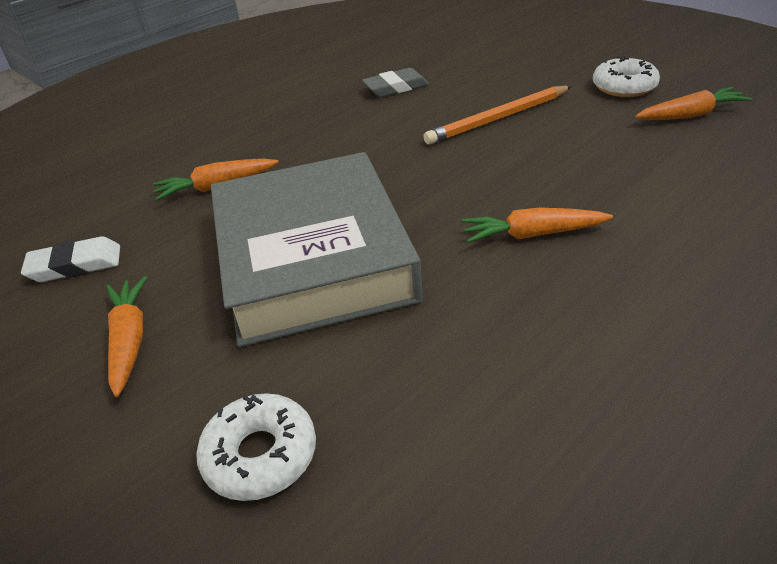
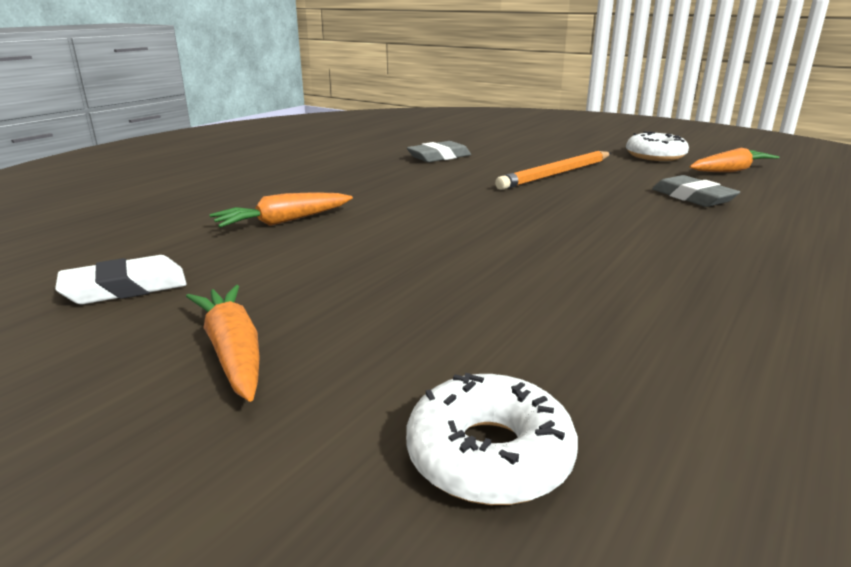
camera: 15 degrees left, 15 degrees down
grey book [211,152,423,347] -> none
orange carrot [462,208,613,243] -> none
none -> grey eraser [652,175,740,207]

